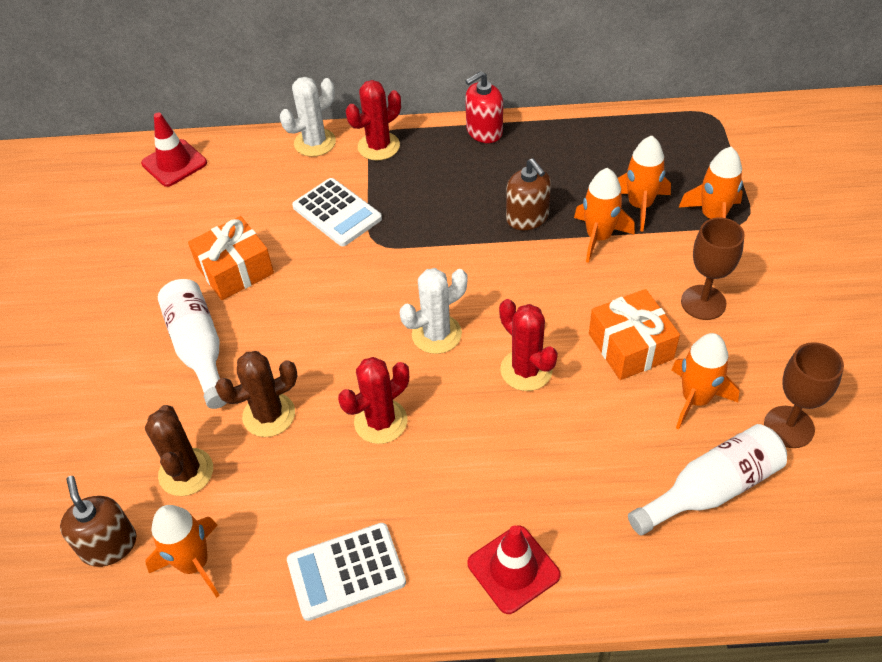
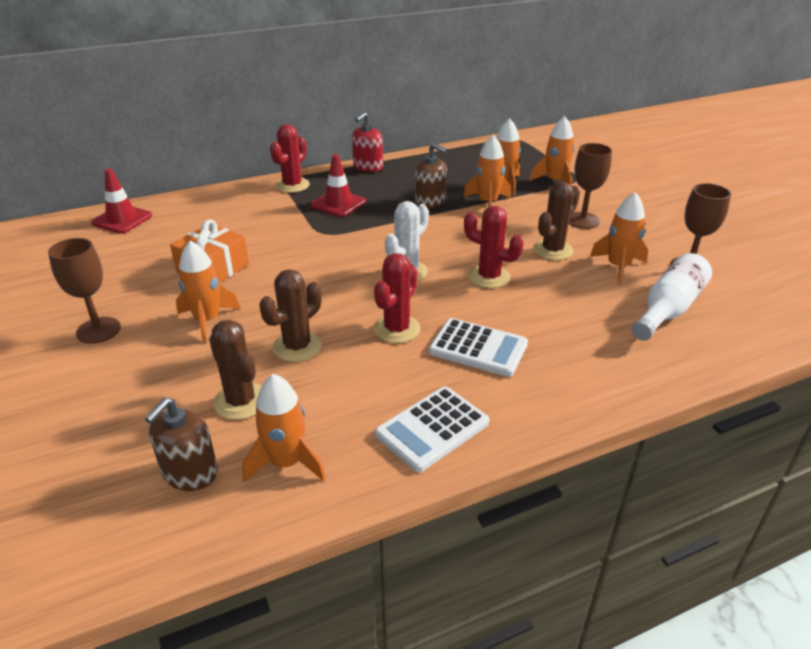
camera: 25 degrees left, 15 degrees down
brown soap dispenser [60,476,136,567] -> brown soap dispenser turned 105 degrees counterclockwise [145,398,218,491]
white bottle [158,279,227,409] -> orange rocket [176,241,241,343]
white cactus [280,77,336,157] -> none
white calculator [292,178,382,246] -> white calculator moved to [429,318,528,377]
red traffic cone [467,526,561,614] -> red traffic cone moved to [311,154,366,217]
orange gift [589,289,680,380] -> brown cactus [533,182,580,260]
none -> brown goblet [48,238,121,344]

